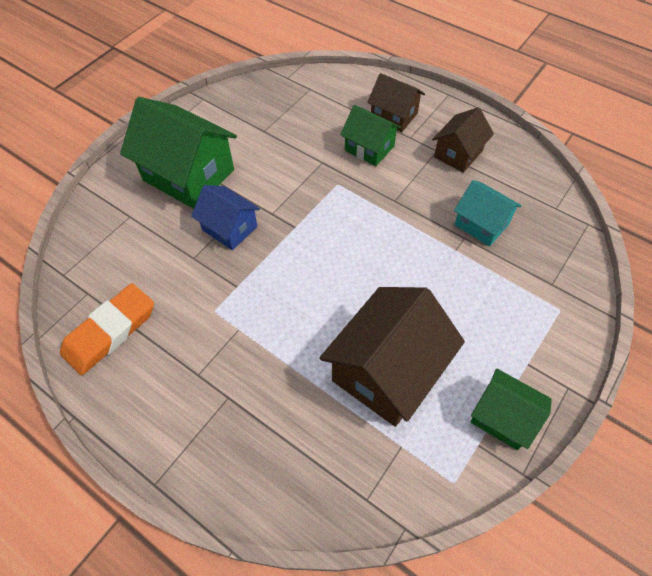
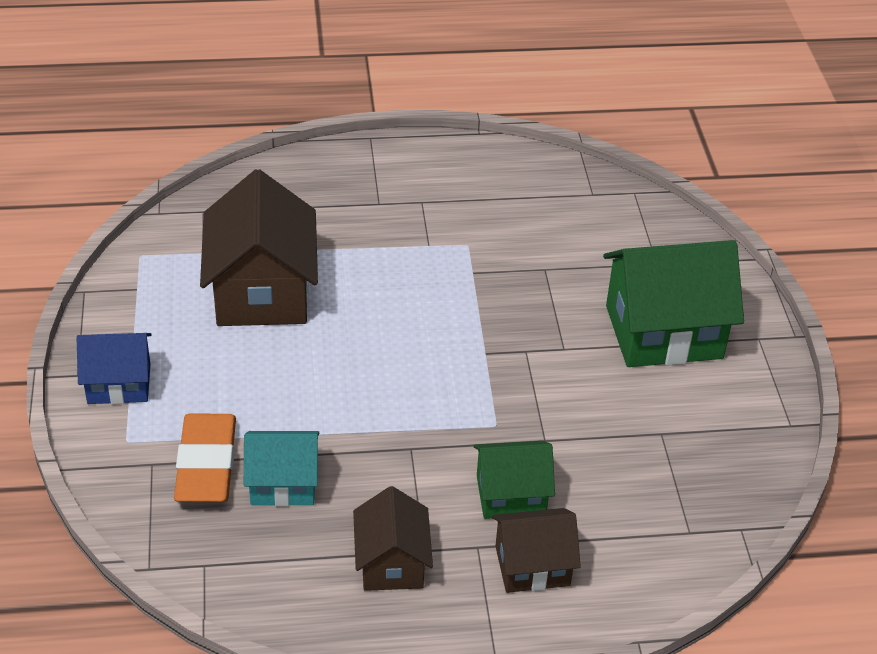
camera: 135 degrees right, 15 degrees down
orange eraser [60,283,154,375] -> orange eraser moved to [174,413,236,502]
blue house [191,185,260,250] -> blue house moved to [76,333,152,404]
green house [470,369,552,450] -> none

